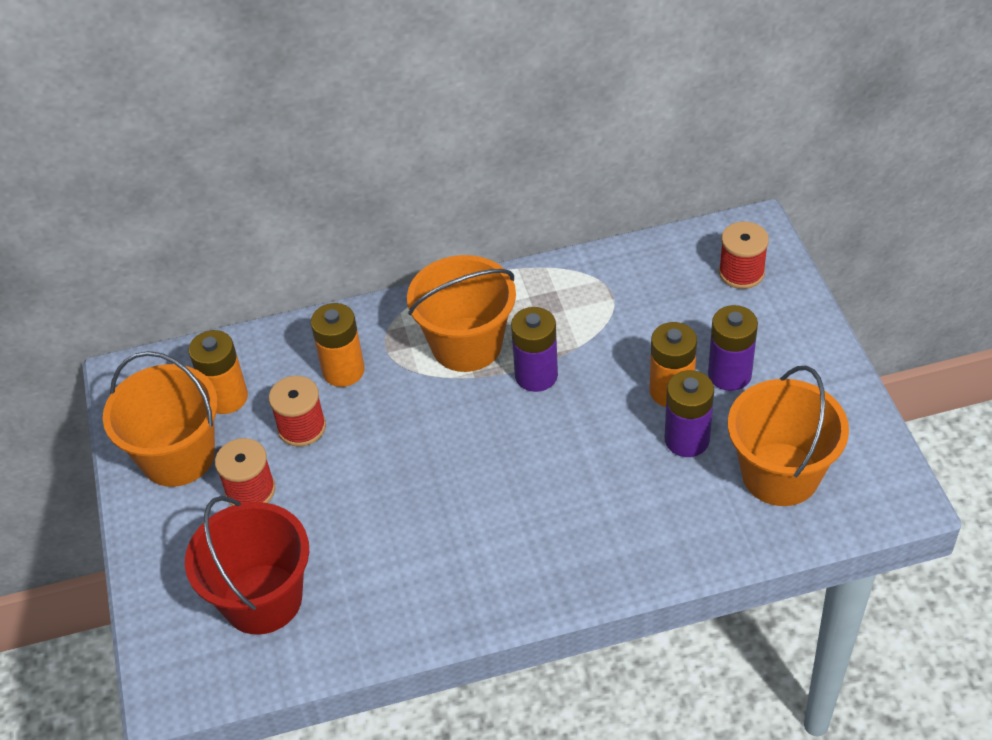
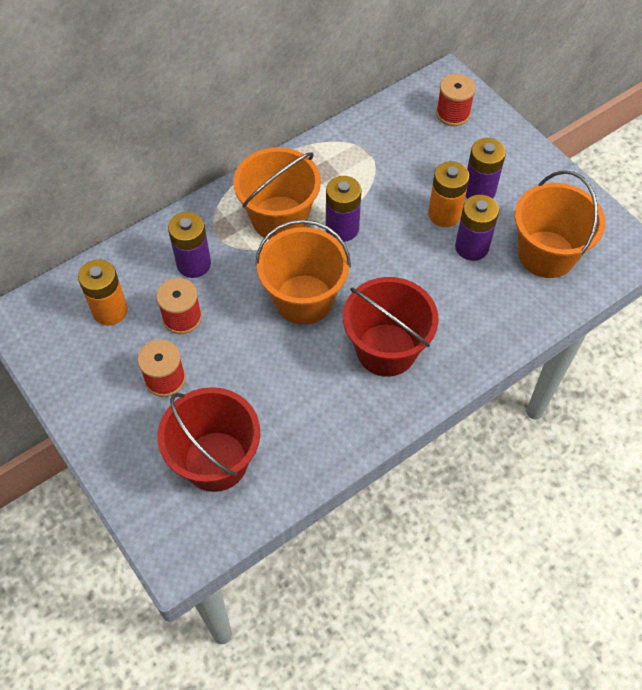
camera: 25 degrees left, 10 degrees up
orange bucket [103,351,218,487] -> orange bucket moved to [255,220,351,325]
orange battery [311,303,365,387] -> purple battery [168,212,211,278]
none -> red bucket [343,277,439,377]

